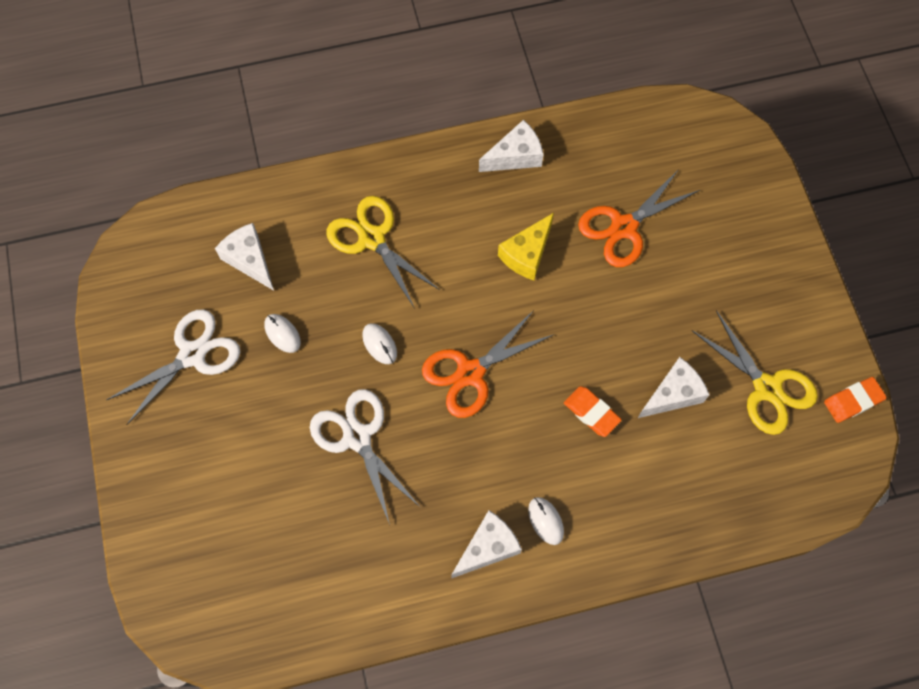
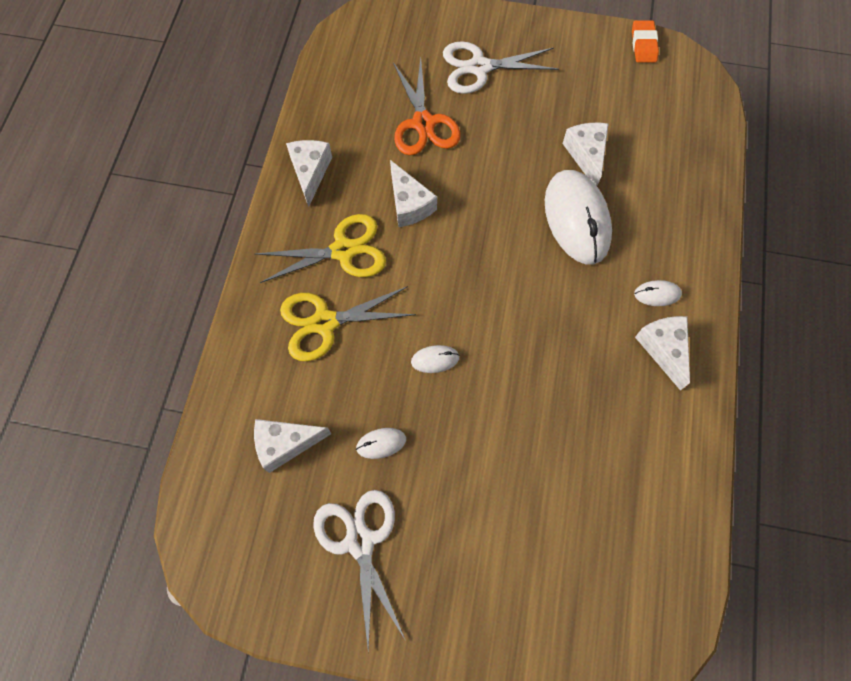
camera: 65 degrees left, 0 degrees up
white scissors [310,389,421,525] -> white scissors moved to [443,41,559,94]
orange scissors [422,310,553,418] -> none
yellow cheese [498,213,554,280] -> white cheese [390,160,437,227]
orange eraser [564,386,622,437] -> white mouse [545,170,612,264]
yellow scissors [692,310,818,435] -> yellow scissors moved to [255,214,386,283]

